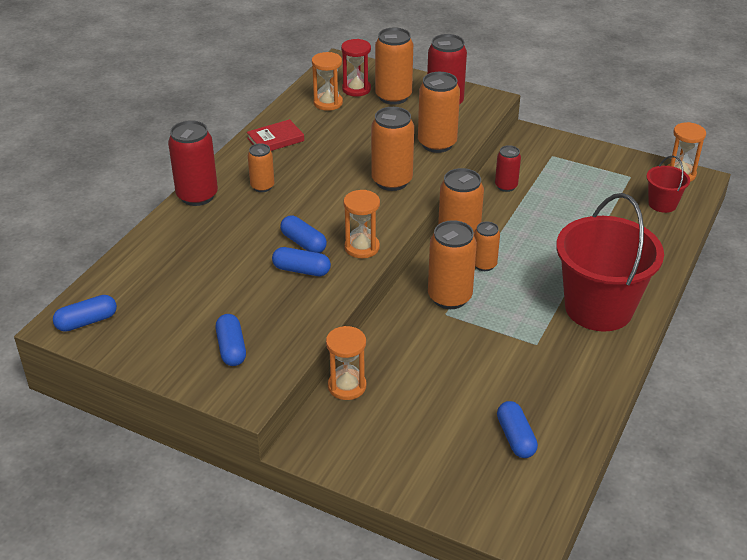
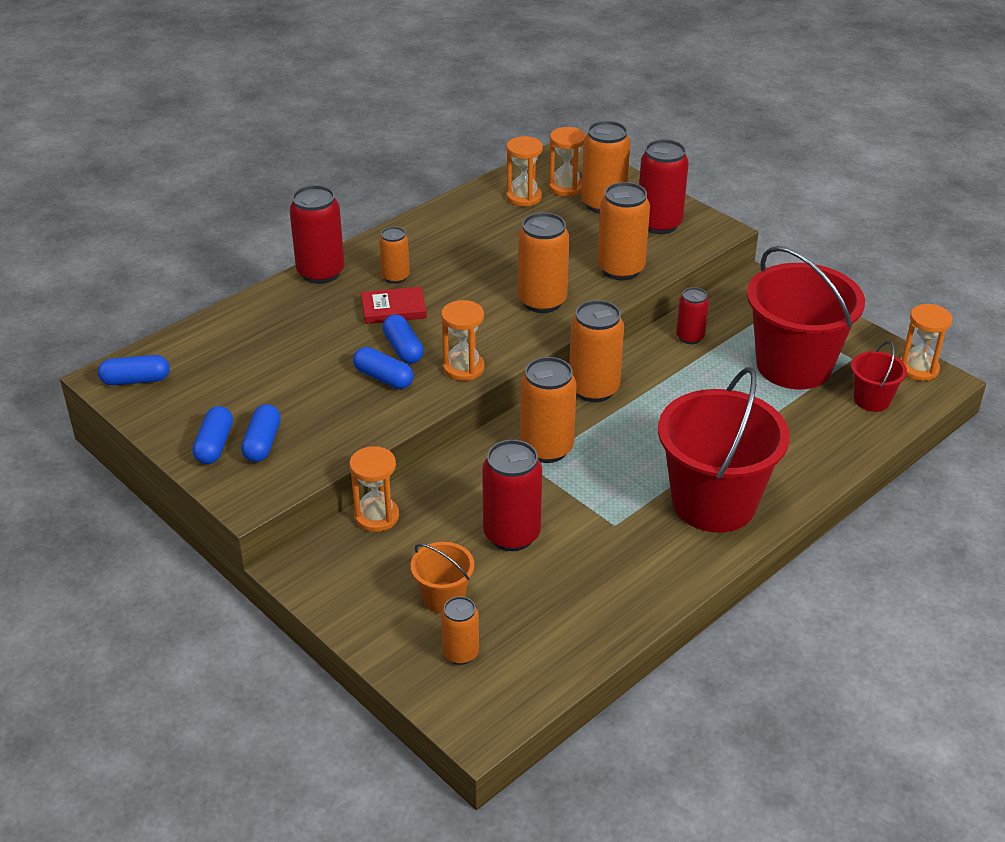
camera: 20 degrees right, 0 degrees up
red book [247,119,304,151] -> red book moved to [361,287,427,324]
red hourglass [341,39,371,96] -> orange hourglass [549,127,586,196]
orange can [474,222,500,271] -> orange can moved to [441,596,479,665]
blue capsule [497,401,538,458] -> blue capsule moved to [193,406,233,464]
none -> orange bucket [411,542,474,613]
none -> red can [482,440,542,551]
none -> red bucket [747,246,865,389]

